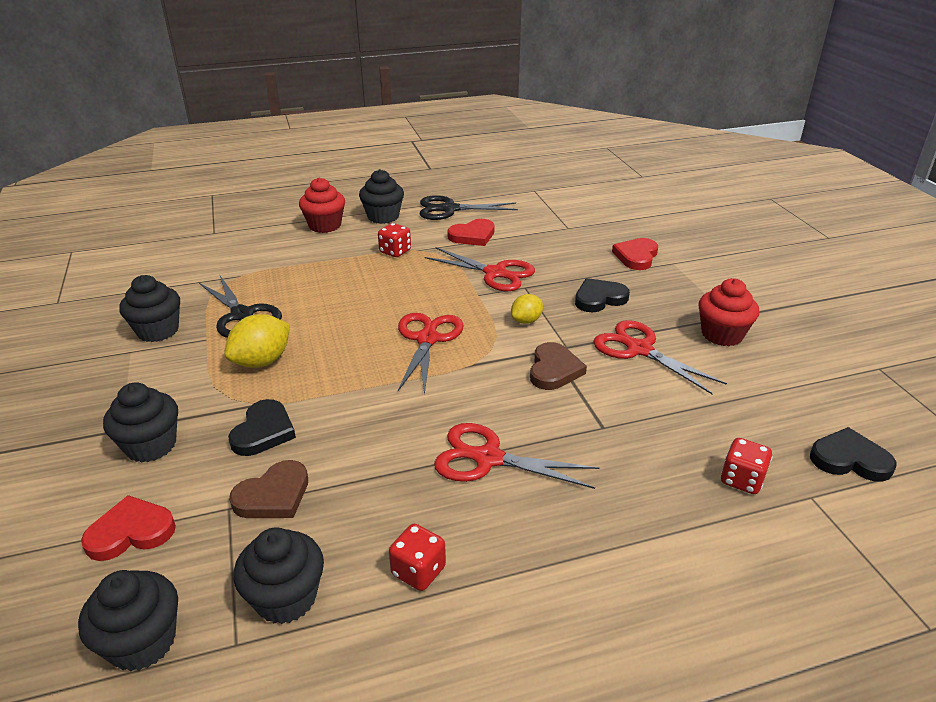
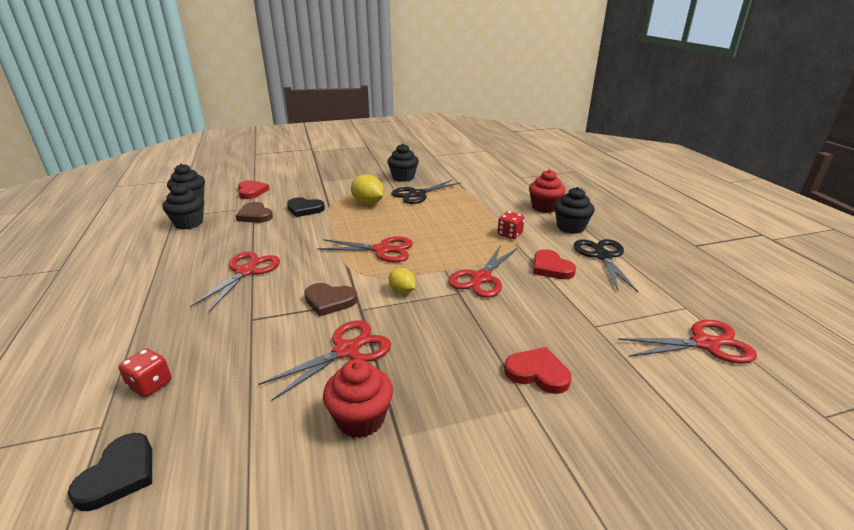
camera: 90 degrees right, 5 degrees down
black cupcake [103,382,178,463] -> none
red dice [389,524,446,591] -> none
black heart [575,278,630,312] -> none
none -> red scissors [618,320,757,364]

